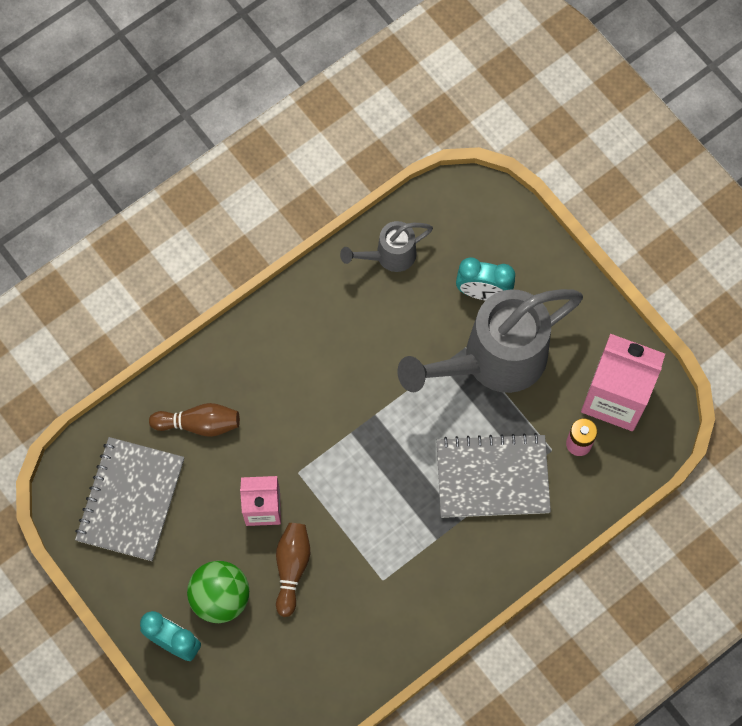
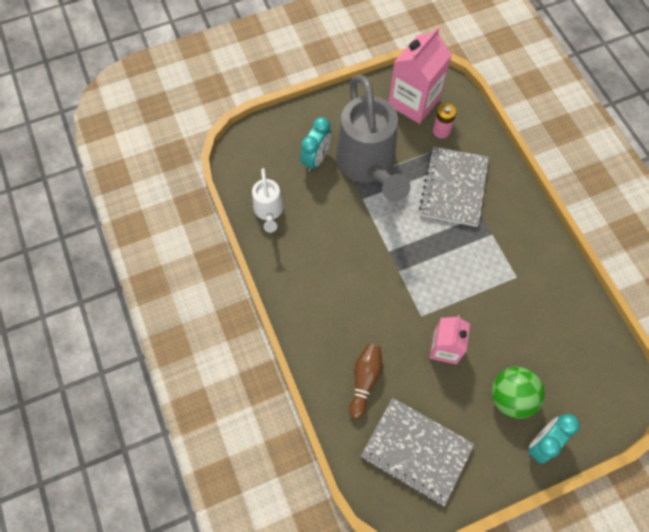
camera: 75 degrees left, 5 degrees down
brown bowling pin [276,523,310,617] -> none
grey watering can [340,221,433,272] -> white watering can [252,168,283,233]

